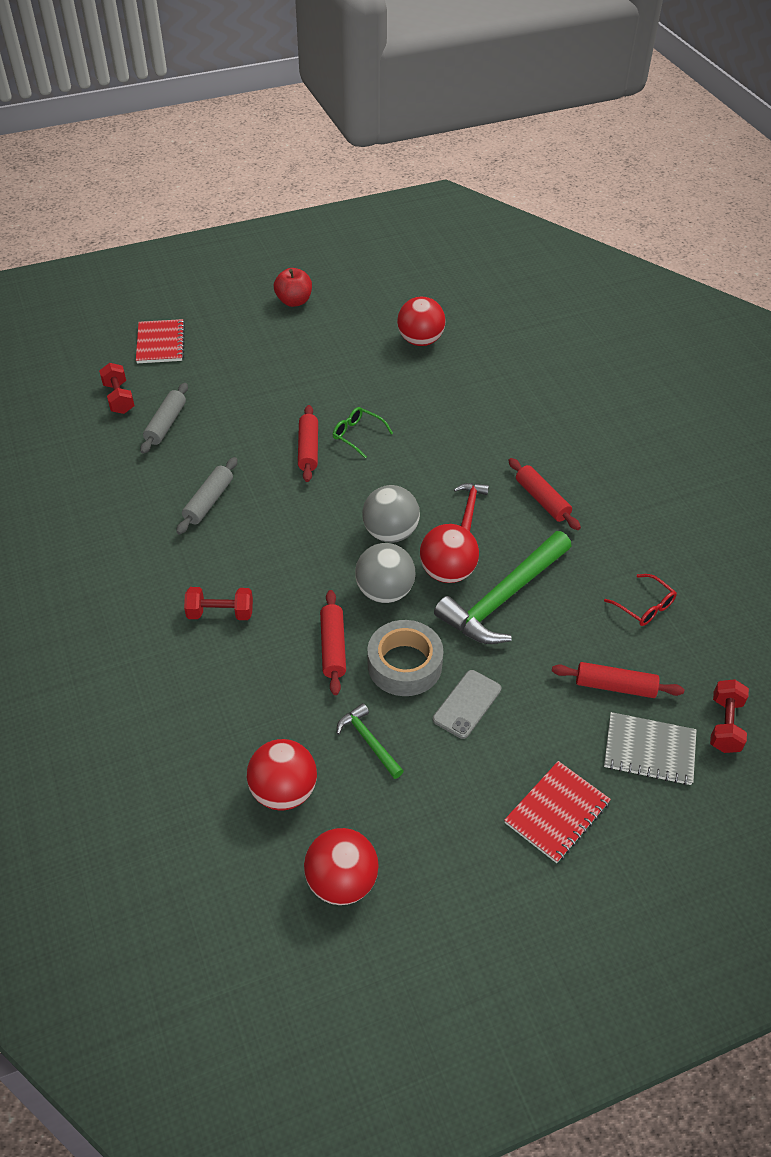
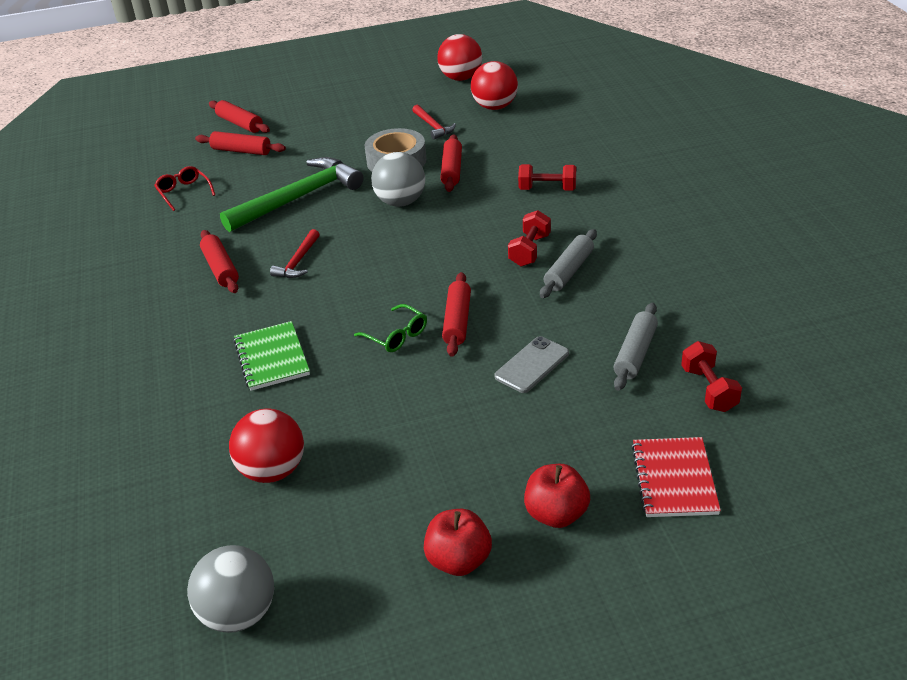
camera: 170 degrees left, 10 degrees down
green hammer [337,703,404,779] -> red hammer [412,105,456,139]
grey ball [362,485,420,543] -> grey ball moved to [187,545,274,633]
red ball [420,524,479,583] -> none
grey phone [433,670,501,739] -> grey phone moved to [494,336,569,393]
red notebook [504,761,611,863] -> none
grey notebook [604,712,697,785] -> red rolling pin [209,100,270,133]
red dumbbell [710,679,749,753] -> red dumbbell moved to [508,210,551,267]
none -> green notebook [234,321,310,391]
none -> red apple [524,464,590,528]

